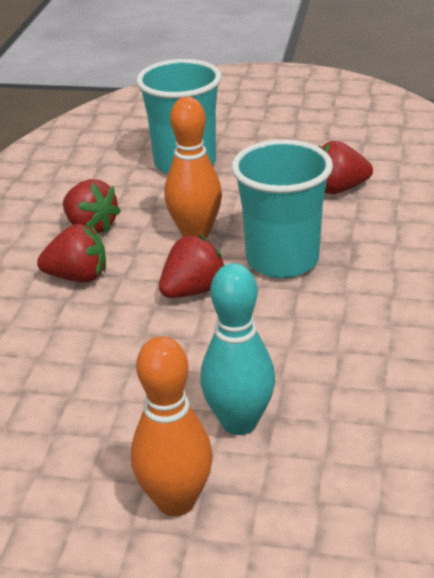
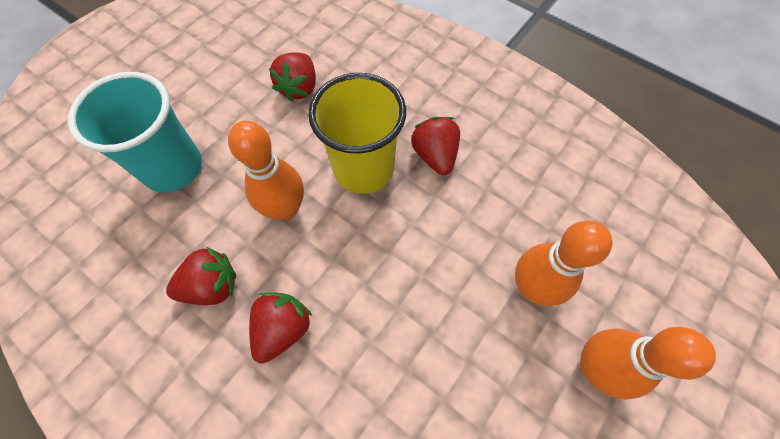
camera: 65 degrees left, 30 degrees up
red strawberry [159,235,224,298] -> red strawberry moved to [411,116,460,175]
turquoise bowling pin [200,263,275,435] -> orange bowling pin [515,220,612,306]
turquoise cup [231,140,333,278] -> yellow cup [308,73,406,194]

